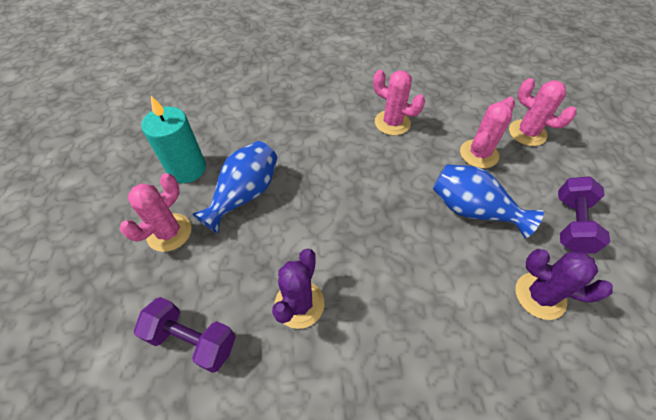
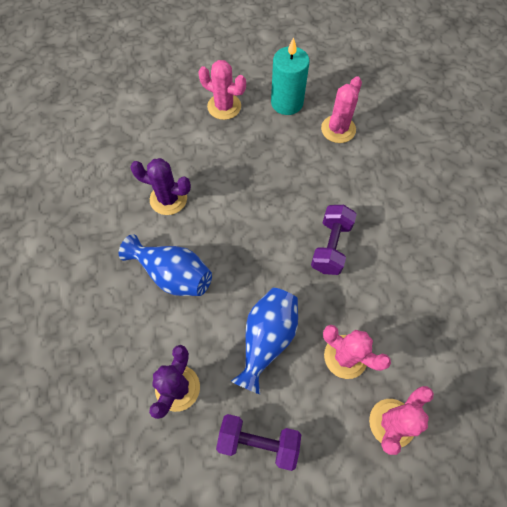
camera: 85 degrees right, 10 degrees up
purple dumbbell [134,297,236,373] -> purple dumbbell moved to [311,205,357,275]
blue vase [192,141,277,234] -> blue vase moved to [119,234,212,296]
pink cactus [373,70,425,135] -> pink cactus moved to [321,76,362,143]

